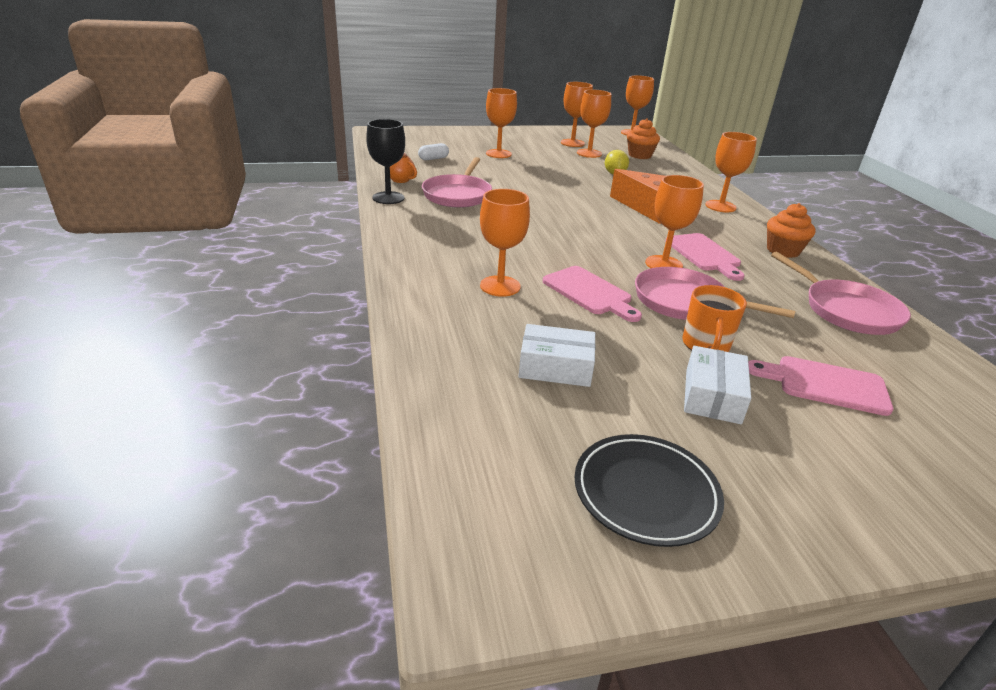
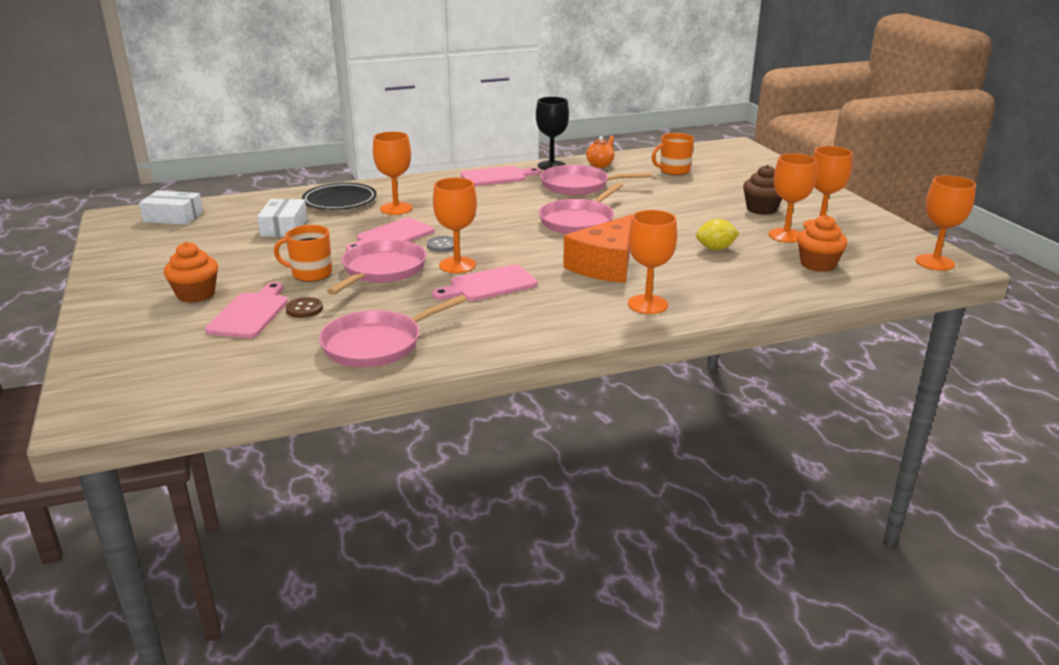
camera: 85 degrees right, 5 degrees down
white capsule [418,143,449,160] -> orange mug [652,133,694,175]
orange goblet [486,88,517,158] -> none
black plate [575,434,724,547] -> black plate moved to [302,183,377,210]
white box [684,346,751,424] -> white box moved to [139,191,203,225]
orange cupcake [767,203,816,258] -> orange cupcake moved to [164,242,218,303]
none -> brown button [286,297,323,318]
none -> grey button [427,236,454,252]
none -> pink cutting board [461,166,541,186]
none -> pink pan [539,183,623,234]
none -> brown cupcake [743,165,782,215]

